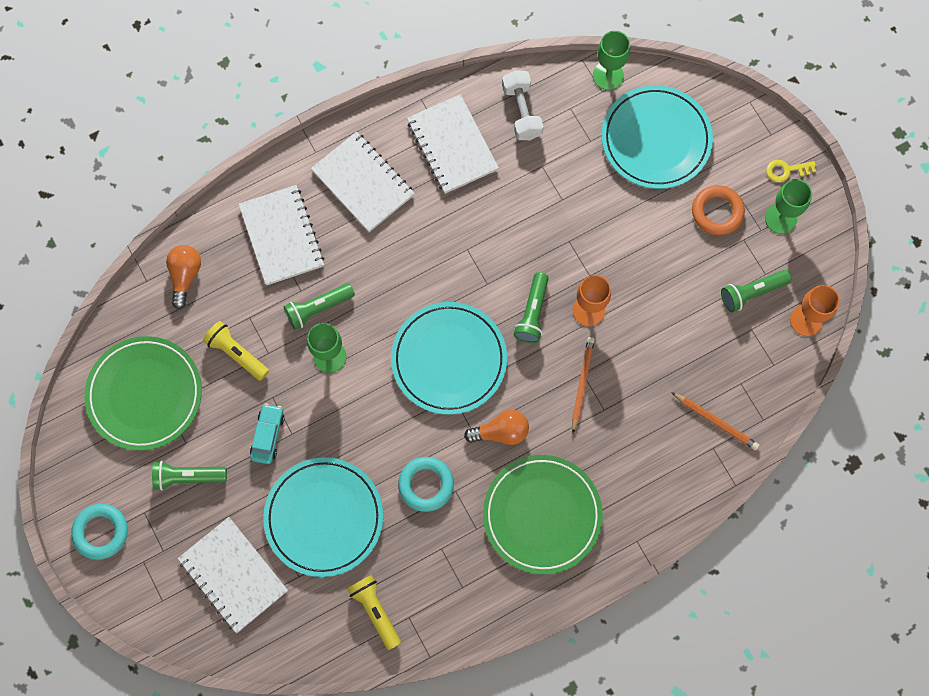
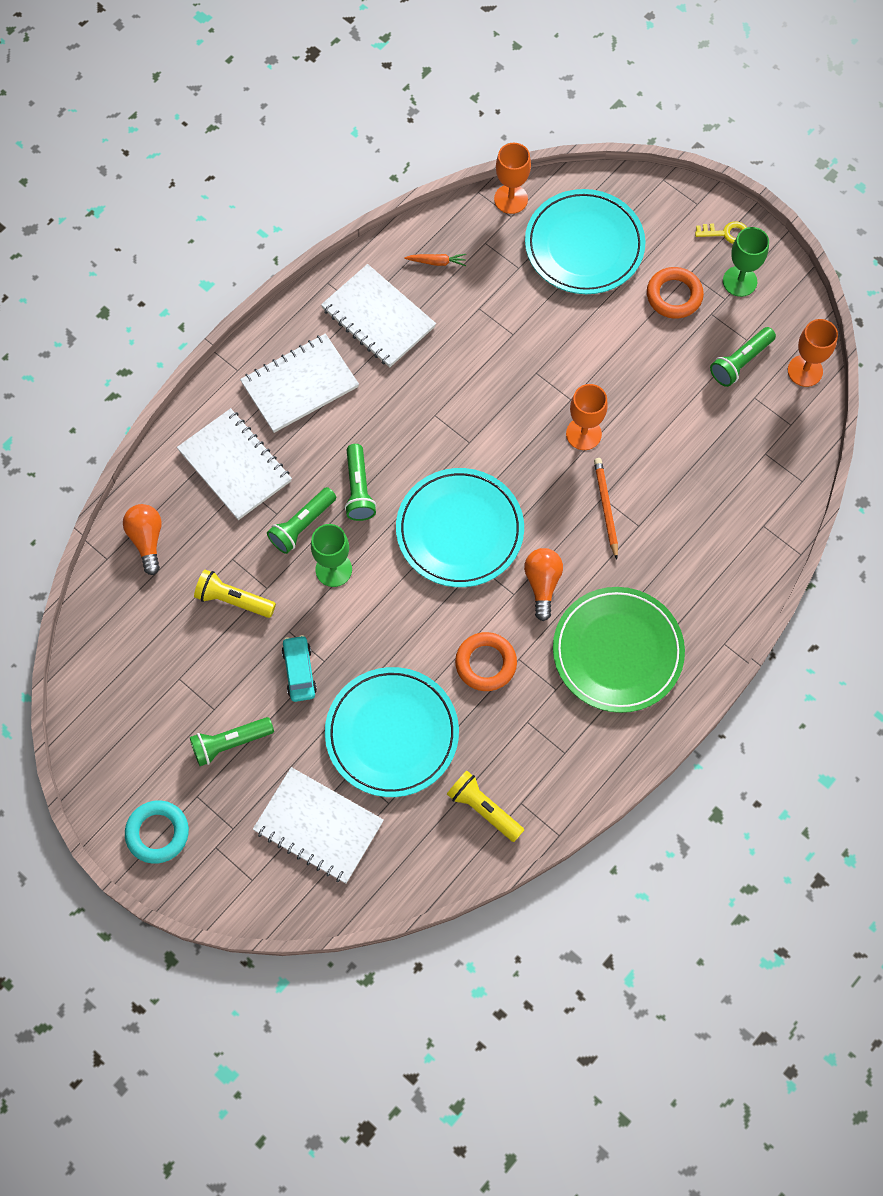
camera: 20 degrees left, 5 degrees down
green plate [84,336,202,451] -> none
white notebook [311,132,415,232] -> white notebook turned 60 degrees counterclockwise [240,334,359,433]
turquoise ring [398,457,454,512] -> orange ring [455,632,517,691]
orange light bulb [464,410,529,445] -> orange light bulb turned 60 degrees counterclockwise [524,548,563,621]
white dumbbell [502,70,543,140] -> orange carrot [404,254,466,266]
green flashlight [514,272,549,343] -> green flashlight moved to [345,444,376,521]
green goblet [593,31,630,90] -> orange goblet [494,143,531,214]
orange pencil [671,392,759,450] -> none
yellow key [766,160,816,182] -> yellow key turned 150 degrees counterclockwise [695,221,747,244]

